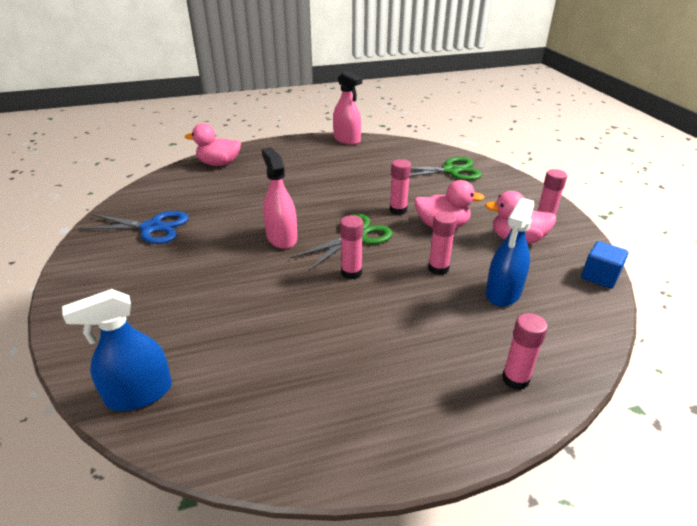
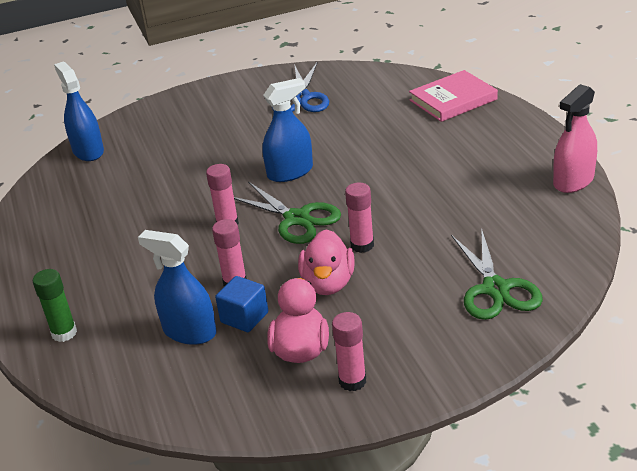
camera: 90 degrees right, 0 degrees up
pink duck [185,123,241,166] -> pink book [409,70,498,122]
pink spray bottle [262,147,297,249] -> blue spray bottle [262,78,313,182]
pink glue stick [502,313,548,390] -> green glue stick [33,269,77,342]
blue cube [581,241,629,289] -> blue cube moved to [215,276,268,332]

